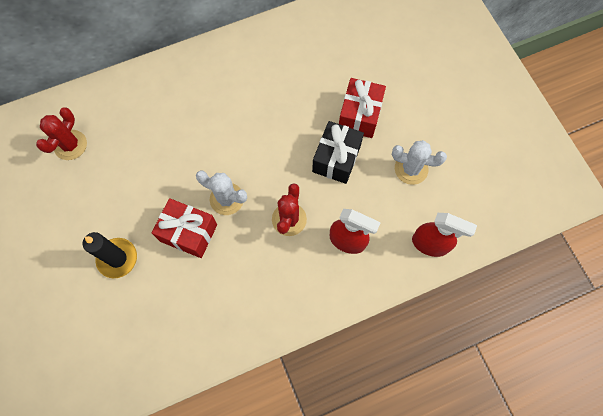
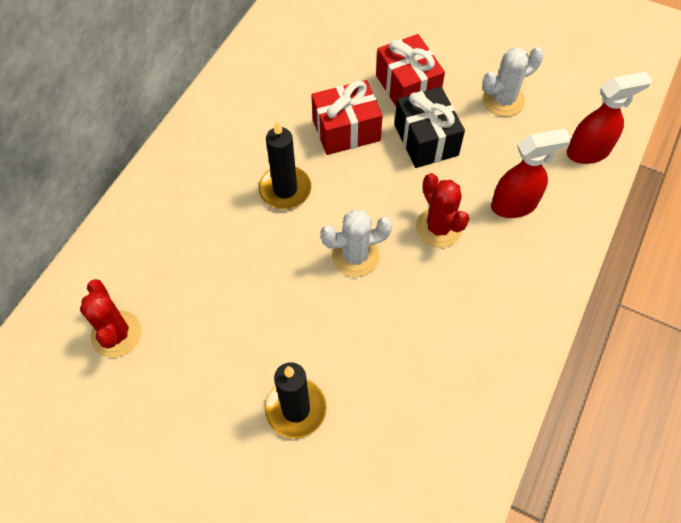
camera: 40 degrees left, 10 degrees down
red gift [152,198,217,258] -> red gift moved to [311,80,383,155]
none -> black candle [259,121,311,209]

